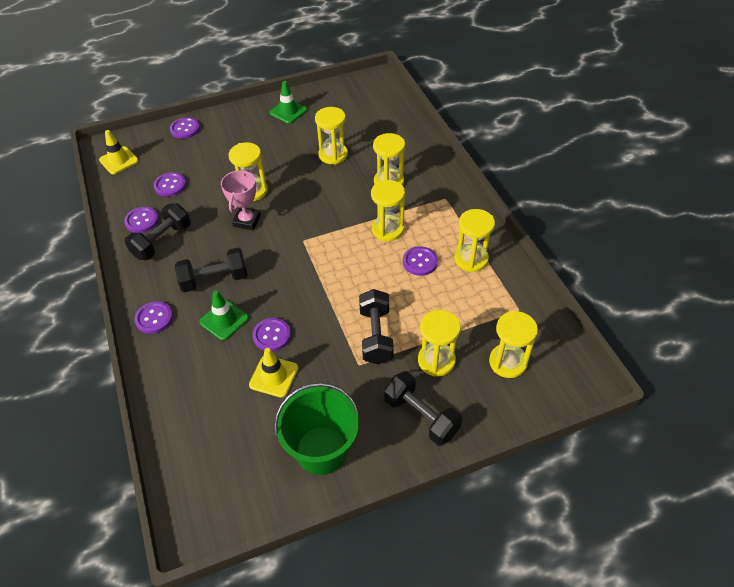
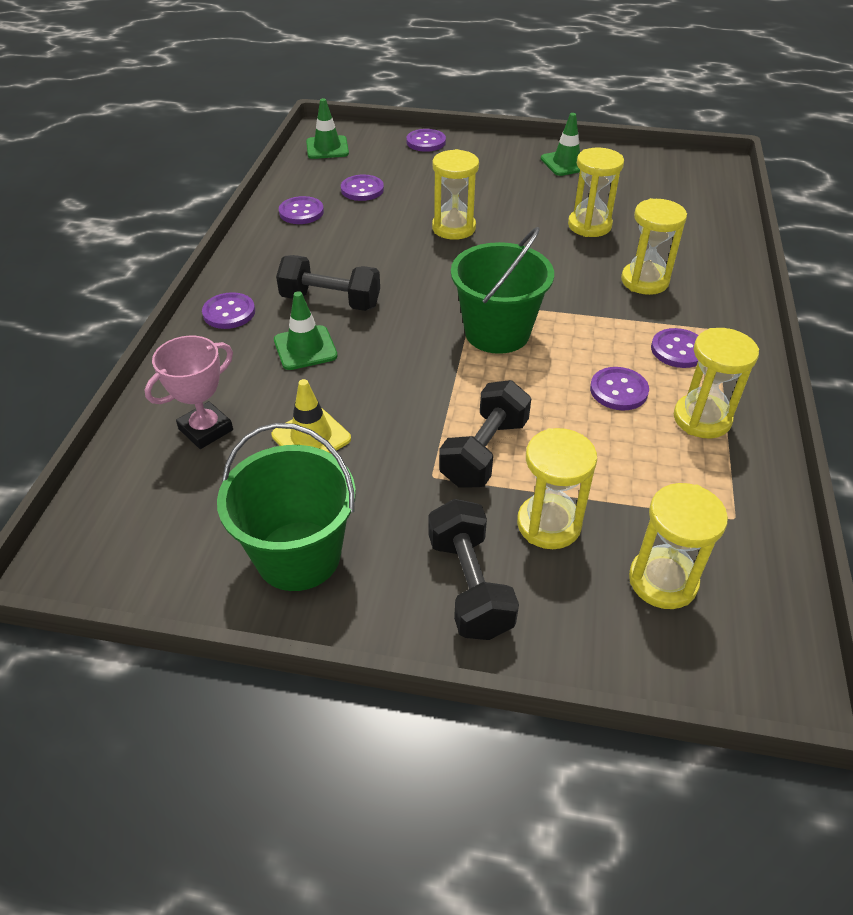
camera: 30 degrees right, 5 degrees down
yellow traffic cone [99,130,139,174] -> green traffic cone [306,98,349,159]
black dumbbell [125,203,191,260] -> none
pink trophy [221,170,261,230] -> pink trophy moved to [145,336,233,449]
purple button [252,318,291,351] -> purple button moved to [651,328,698,368]
yellow hourglass [371,180,405,241] -> none
none -> green bucket [451,227,554,354]

